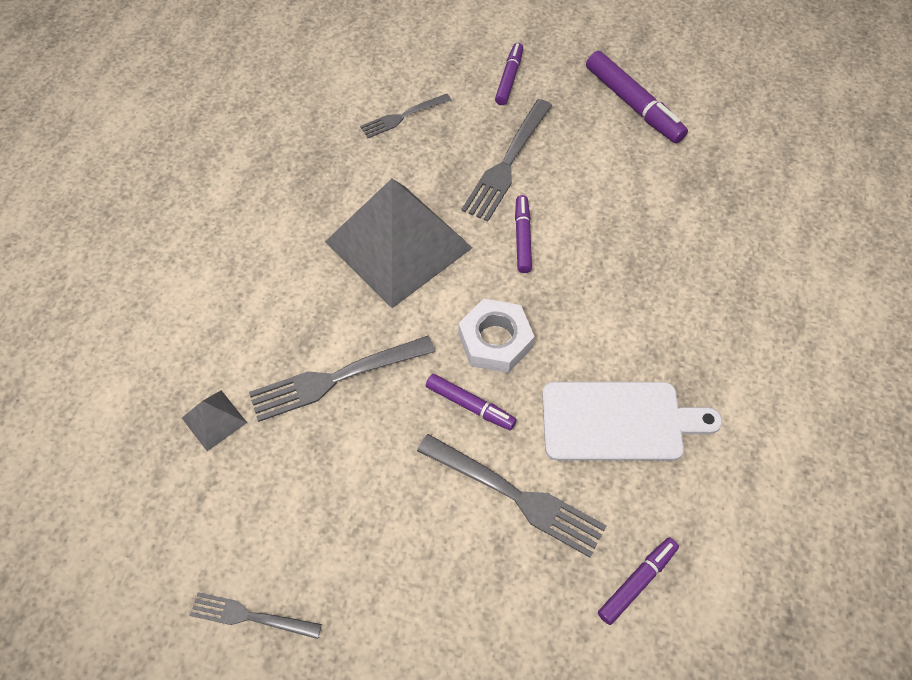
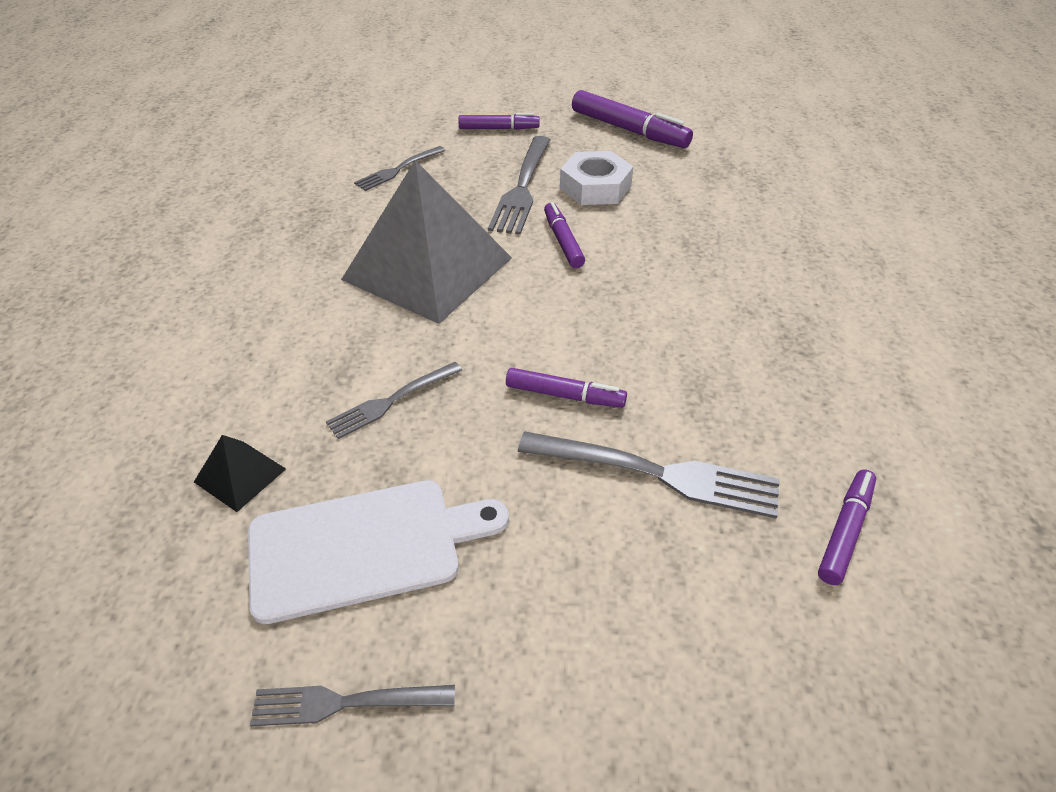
camera: 15 degrees left, 15 degrees down
grey pyramid [182,390,247,451] -> black pyramid [194,435,286,512]
grey fork [249,336,435,422] -> grey fork [326,362,462,439], size x0.61
white nut [458,299,535,373] -> white nut moved to [560,151,634,205]
purple marker [495,43,523,105] -> purple marker turned 90 degrees clockwise [458,113,540,130]
white cutting board [542,382,722,461] -> white cutting board moved to [248,480,509,624]

